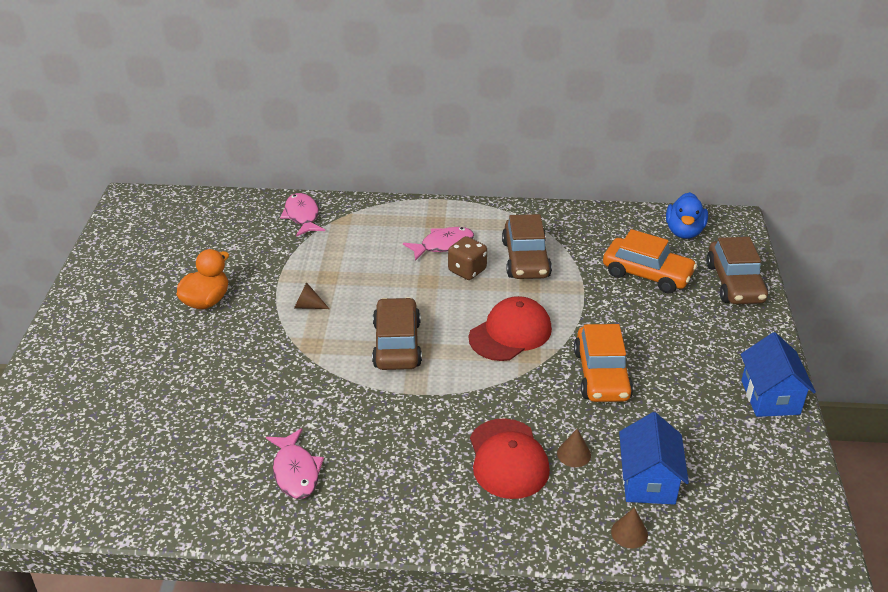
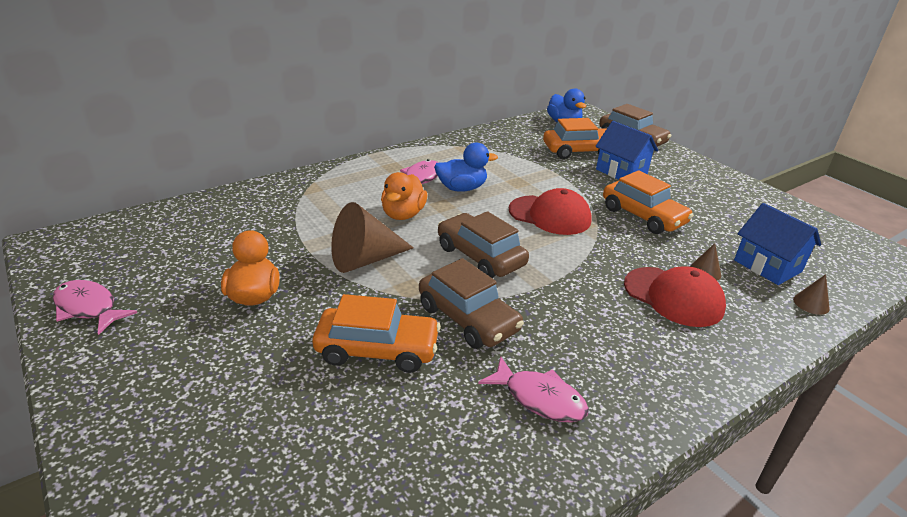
camera: 40 degrees left, 5 degrees down
pink fish [280,193,325,237] -> pink fish moved to [53,280,137,335]
brown cone [294,282,329,309] -> brown cone [331,202,414,273], size x2.17
brown dice [448,236,487,280] -> blue duck [434,143,498,192]
red cap [469,296,552,361] -> red cap turned 105 degrees clockwise [509,188,592,235]
brown car [502,214,552,279] -> brown car moved to [419,258,524,349]
blue house [741,332,816,417] -> blue house moved to [595,121,658,180]
none -> orange car [312,294,441,373]
none -> orange duck [381,172,427,220]

